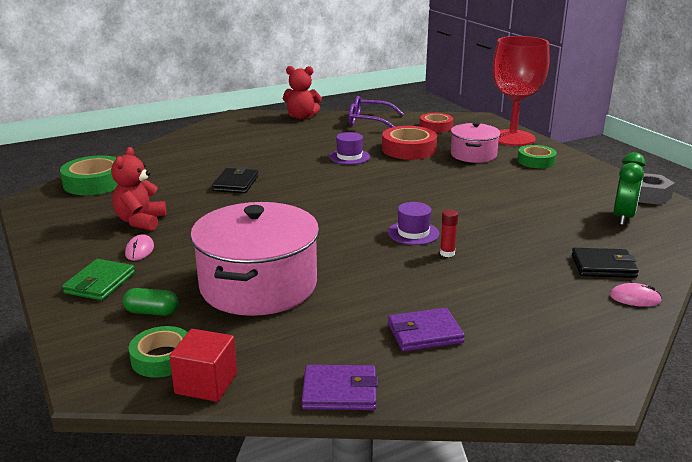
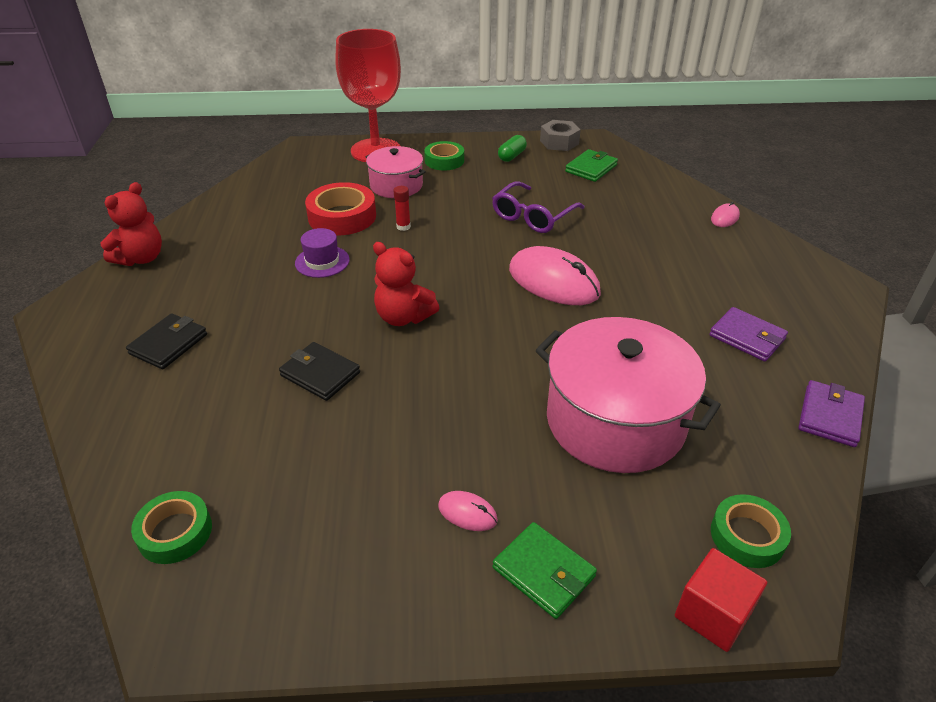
camera: 65 degrees left, 15 degrees up
green tape [60,155,118,195] -> green tape [131,491,212,564], size x0.65
red teddy bear [111,147,166,231] -> red teddy bear moved to [373,242,439,326]
green capsule [123,288,179,316] -> green capsule moved to [498,135,527,162]
red cube [169,329,237,402] -> red cube moved to [675,548,767,652]
purple glasses [349,96,404,128] -> purple glasses moved to [492,181,585,233]
purple hat [388,202,439,245] -> pink mouse [509,246,601,305]
purple wallet [388,308,465,352] -> purple wallet turned 60 degrees counterclockwise [709,307,788,362]
red tape [420,113,453,133] -> none
red glue stick [440,209,458,257] -> red glue stick moved to [394,186,411,231]
black wallet [572,248,639,278] -> black wallet moved to [126,313,207,369]
green clock [614,152,646,225] -> green wallet [565,149,618,182]

